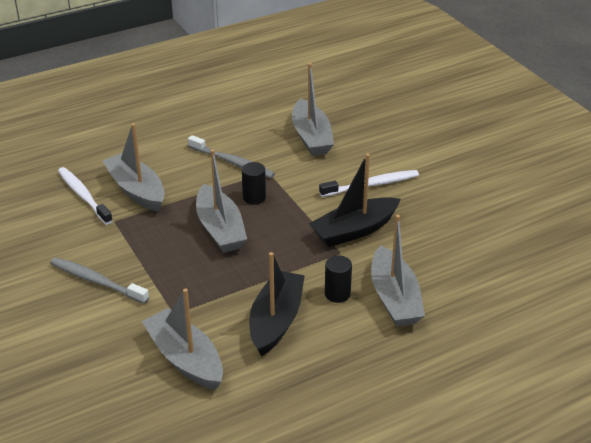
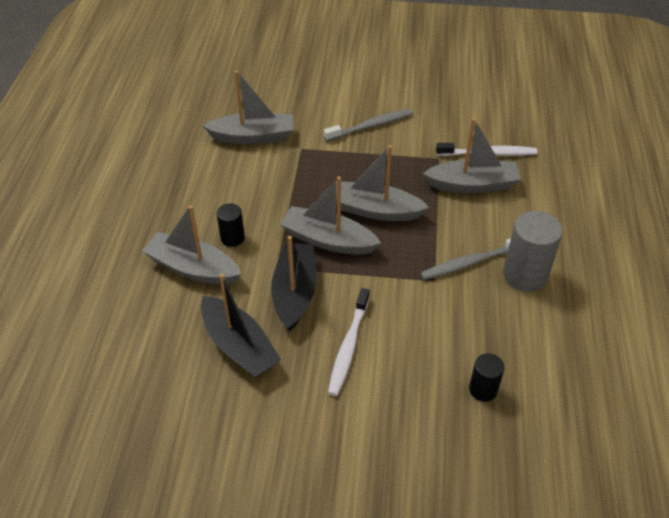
camera: 125 degrees right, 10 degrees up
black cylinder [242,162,266,205] -> black cylinder moved to [469,353,504,402]
black boat [249,252,305,356] -> black boat moved to [201,273,281,378]
grey boat [292,63,334,156] -> grey boat moved to [280,176,381,254]
none -> grey cylinder [503,211,563,292]

